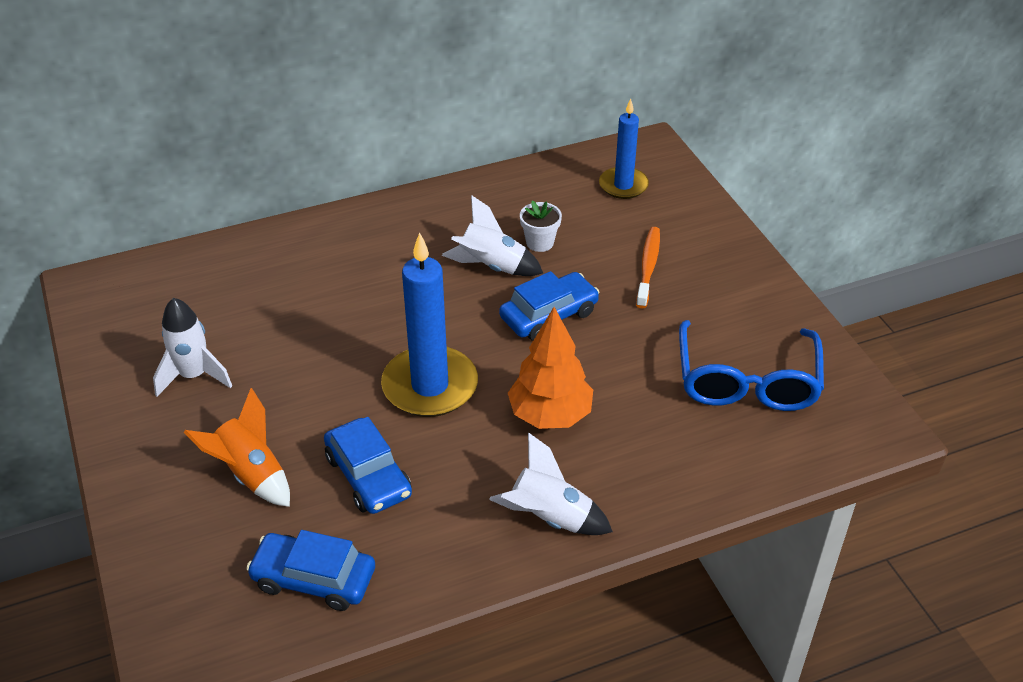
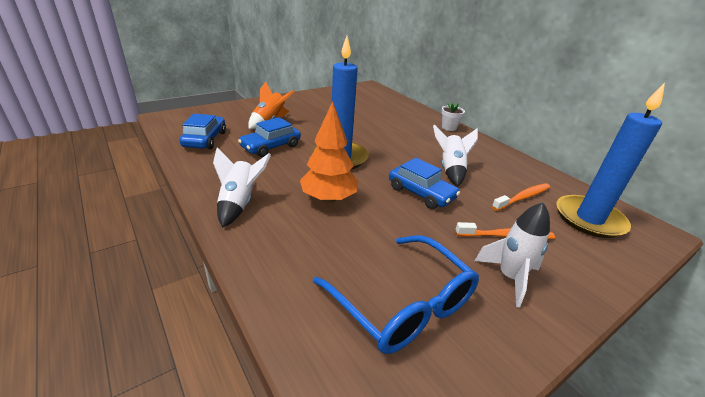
camera: 75 degrees right, 10 degrees down
white rocket [153,298,232,397] -> white rocket moved to [475,202,550,308]
white flower pot [520,201,562,252] -> white flower pot moved to [441,103,465,131]
blue candle [599,99,649,199] -> blue candle [556,83,665,238], size x1.62
blue glasses [679,320,824,411] -> blue glasses turned 120 degrees counterclockwise [313,235,479,354]
none -> orange toothbrush [492,183,550,211]

